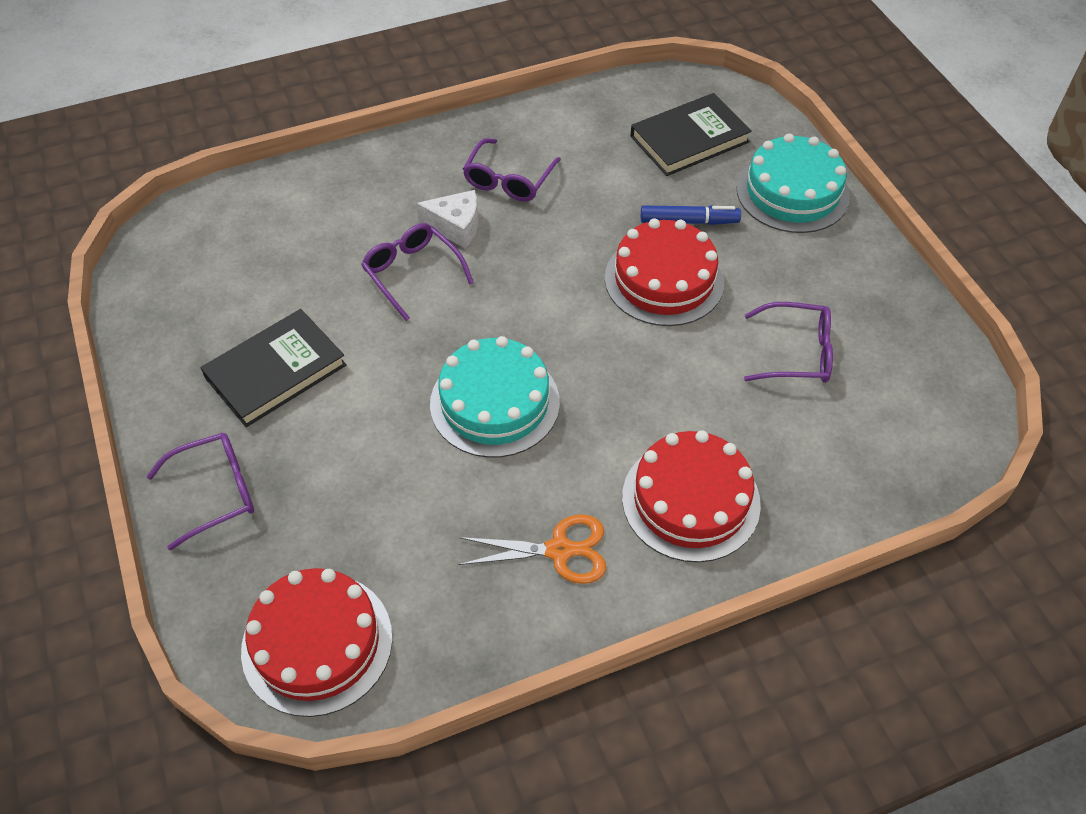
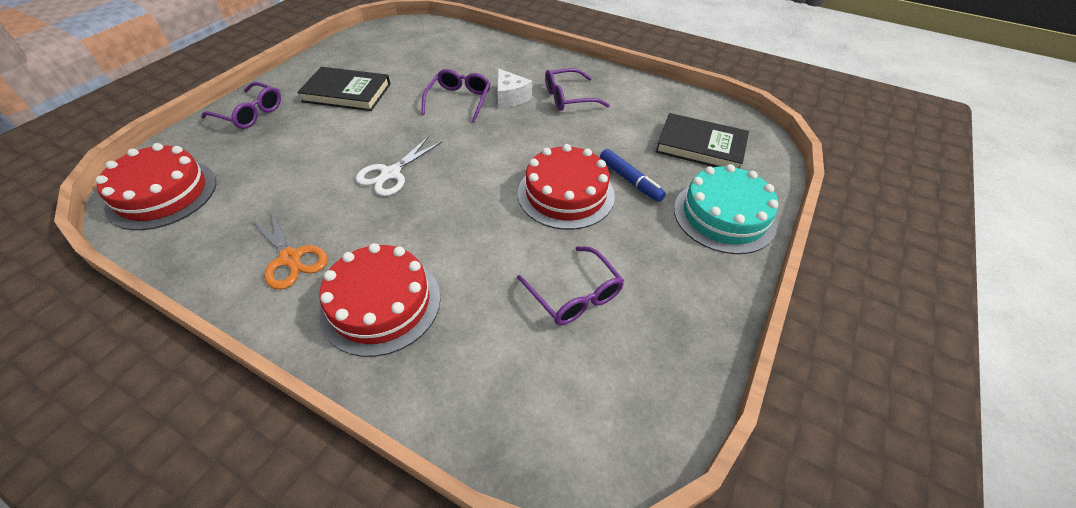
camera: 50 degrees right, 5 degrees down
turquoise cake [430,336,560,458] -> white scissors [355,136,442,196]

